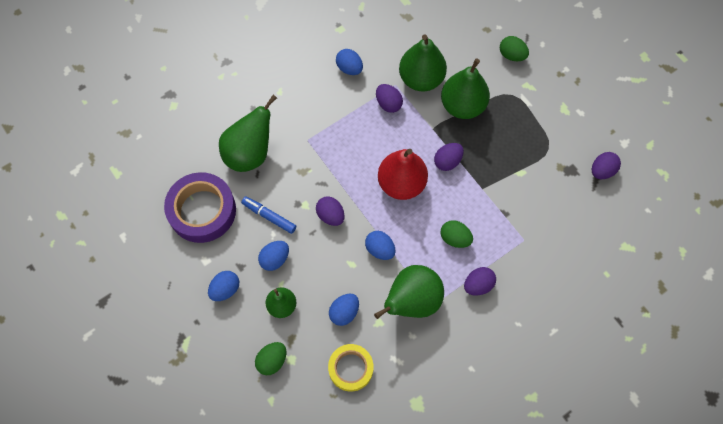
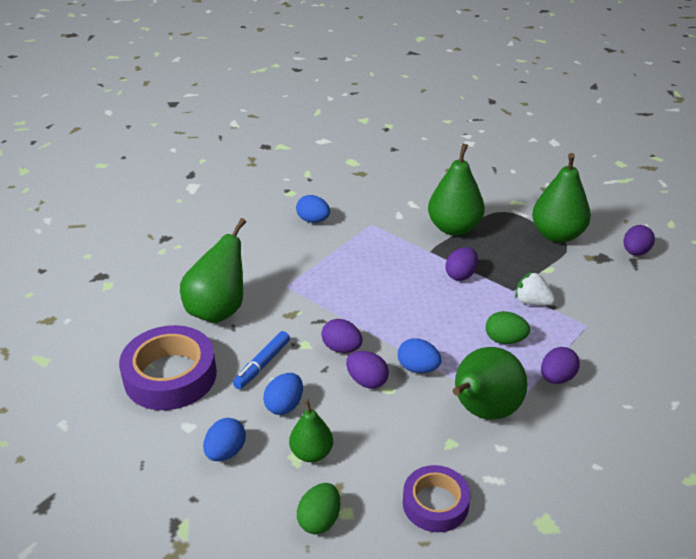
camera: 15 degrees left, 30 degrees down
blue marker [241,197,296,234] -> blue marker turned 75 degrees counterclockwise [233,331,290,389]
yellow tape [328,344,374,391] -> purple tape [403,465,470,532]
blue egg [329,294,359,326] -> none
purple egg [376,84,403,113] -> purple egg moved to [346,351,389,389]
red pear [378,149,428,200] -> none
green pear [399,34,447,91] -> green pear moved to [532,153,591,243]
green egg [500,36,529,61] -> none
none -> white strawberry [515,271,555,306]

